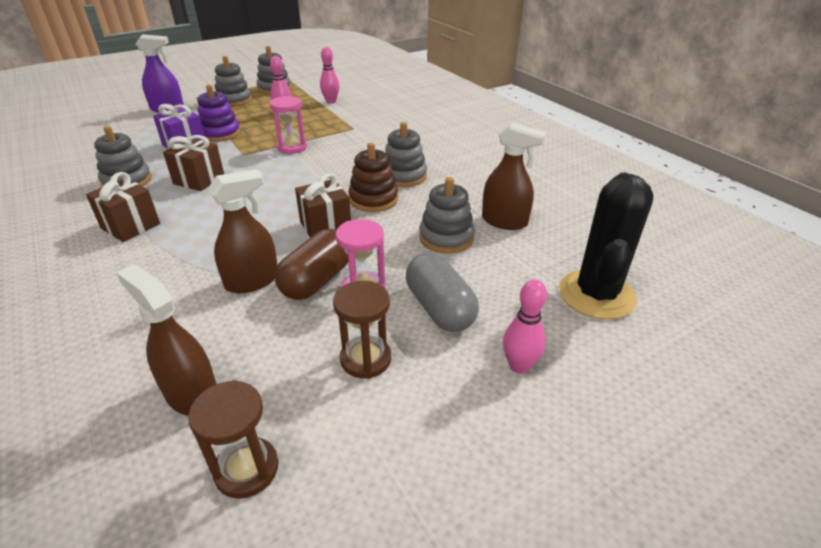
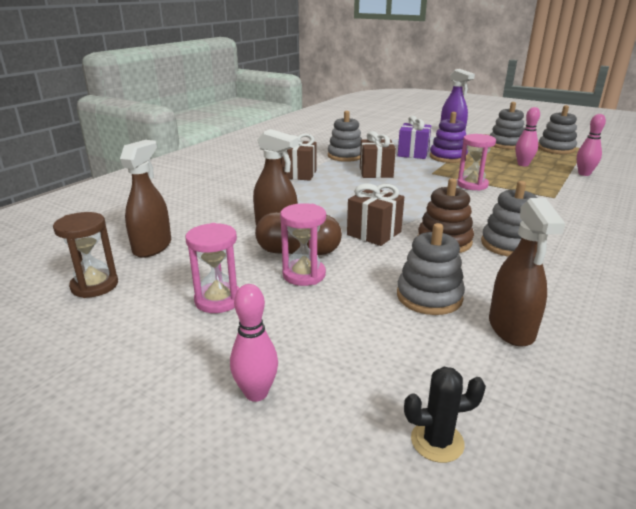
camera: 65 degrees right, 10 degrees down
brown hourglass [333,281,391,379] -> pink hourglass [186,223,239,313]
grey capsule [406,252,479,332] -> none
black cactus [559,172,653,320] -> black cactus [404,367,486,463], size x0.46

